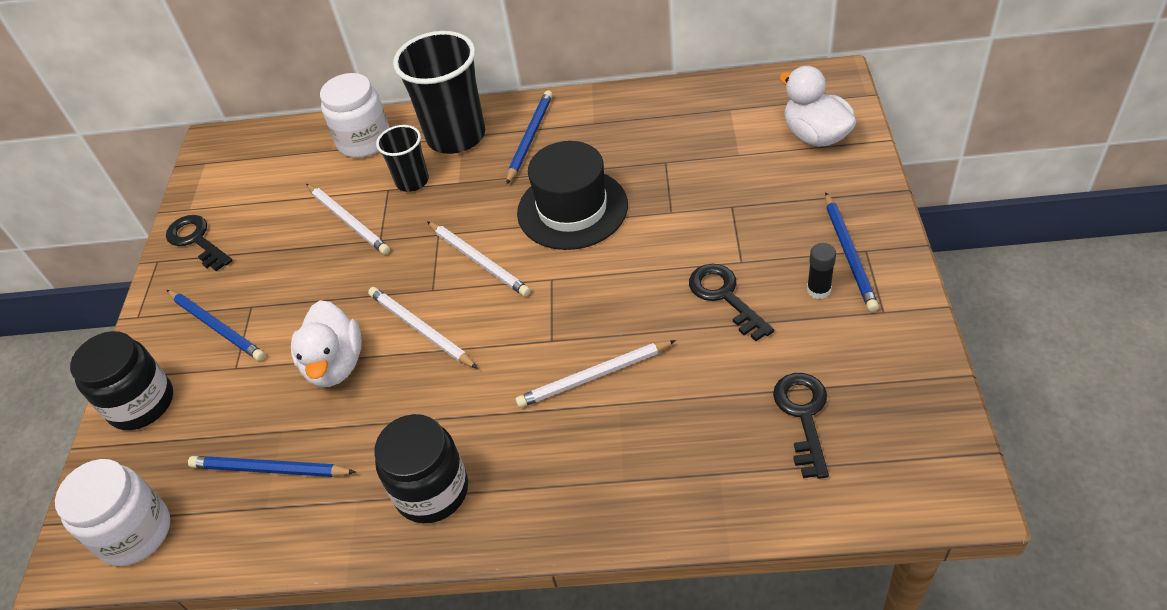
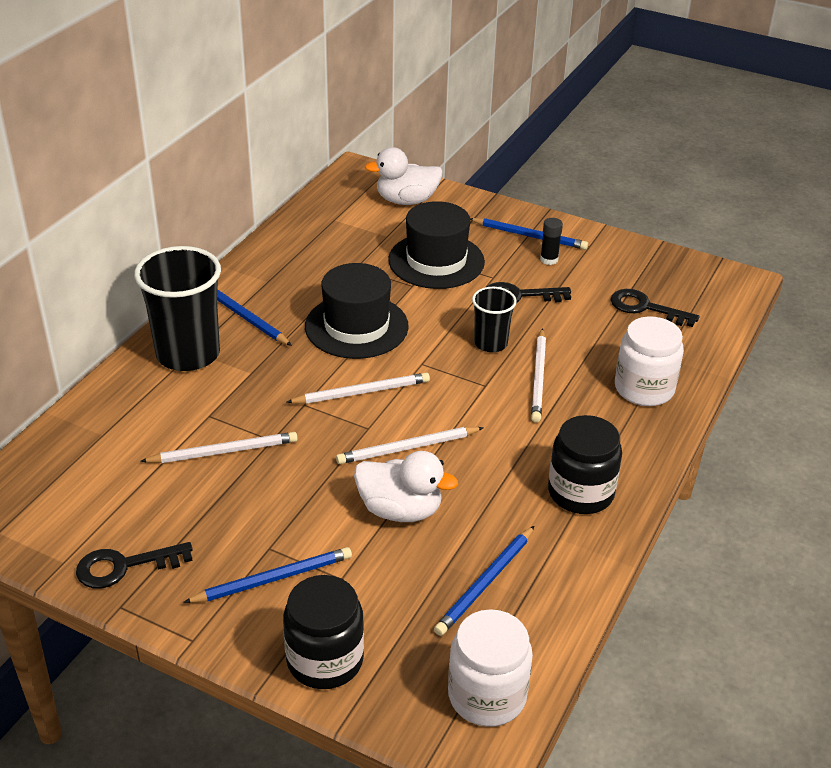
camera: 70 degrees left, 10 degrees down
white jar [320,73,390,158] -> white jar moved to [615,316,684,406]
black cup [376,125,429,192] -> black cup moved to [472,287,517,352]
none -> black hat [388,201,485,289]

